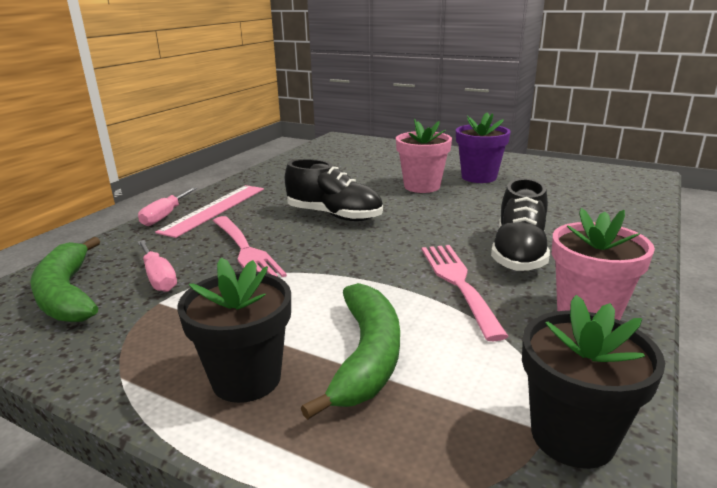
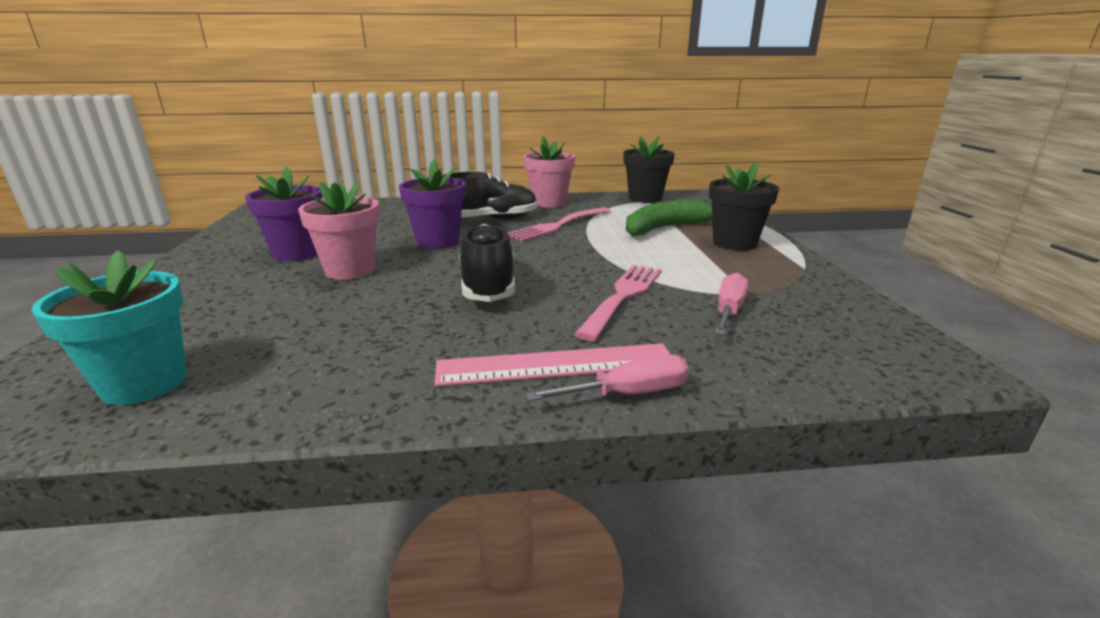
camera: 125 degrees left, 0 degrees up
green banana [30,237,100,322] -> none
none -> turquoise flower pot [31,250,187,405]
none -> purple flower pot [399,159,466,249]

